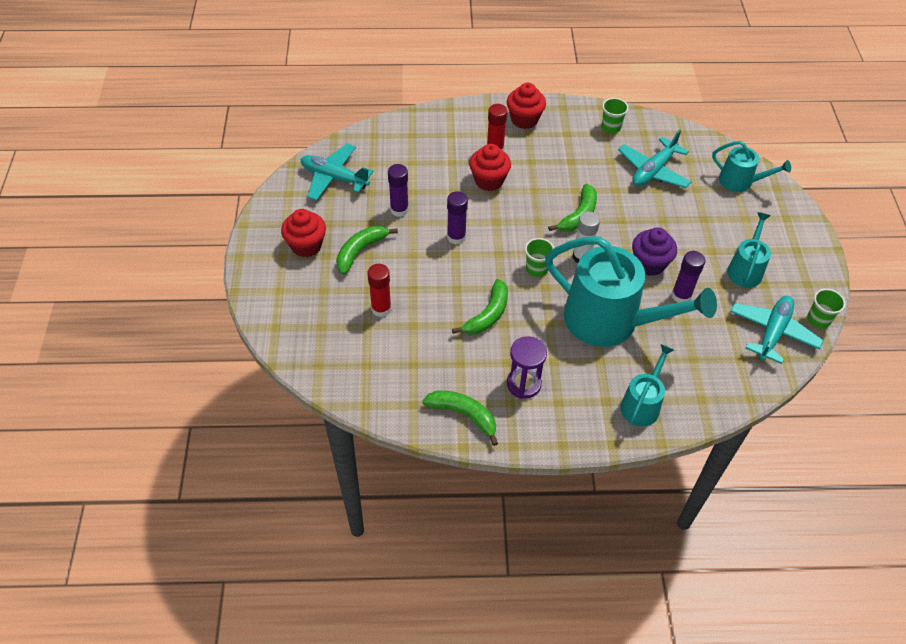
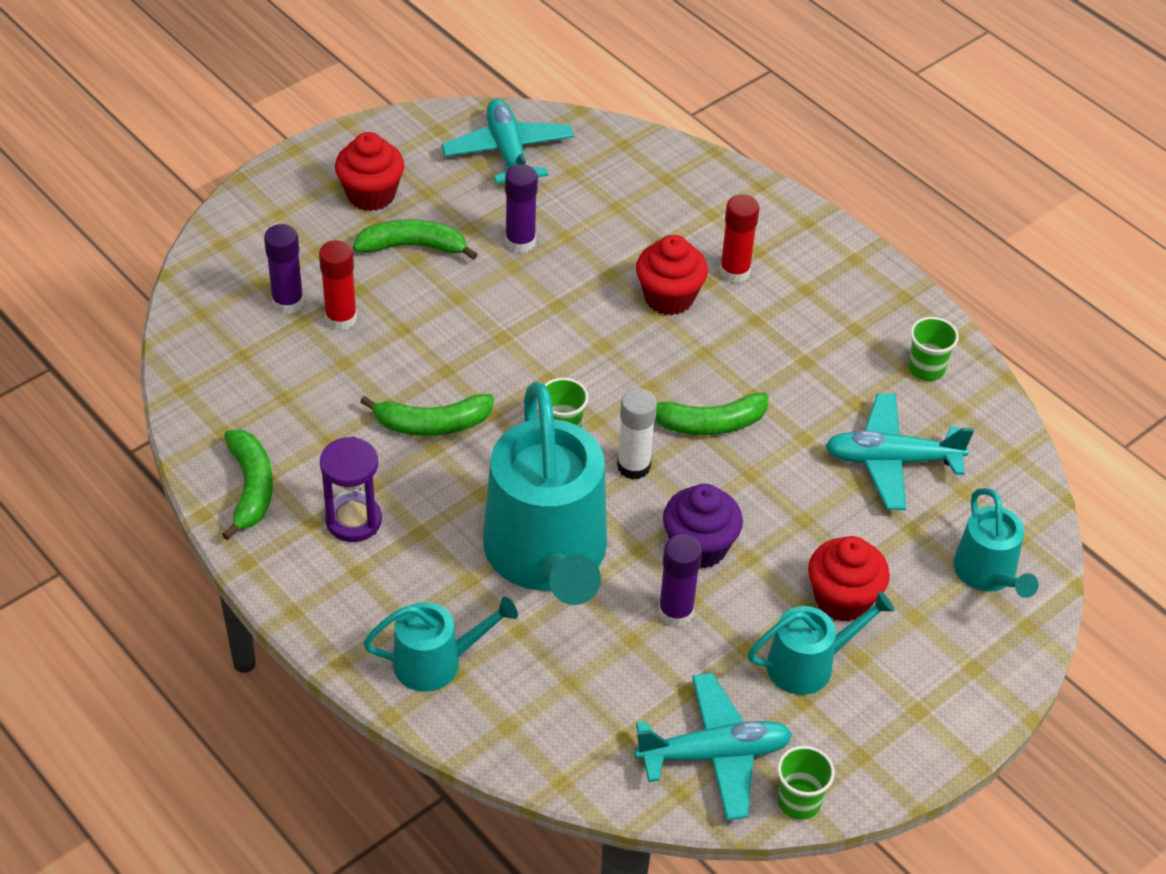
camera: 50 degrees right, 5 degrees down
purple glue stick [447,191,468,244] -> purple glue stick moved to [264,224,304,314]
red cupcake [507,83,546,129] -> red cupcake moved to [808,536,890,622]

